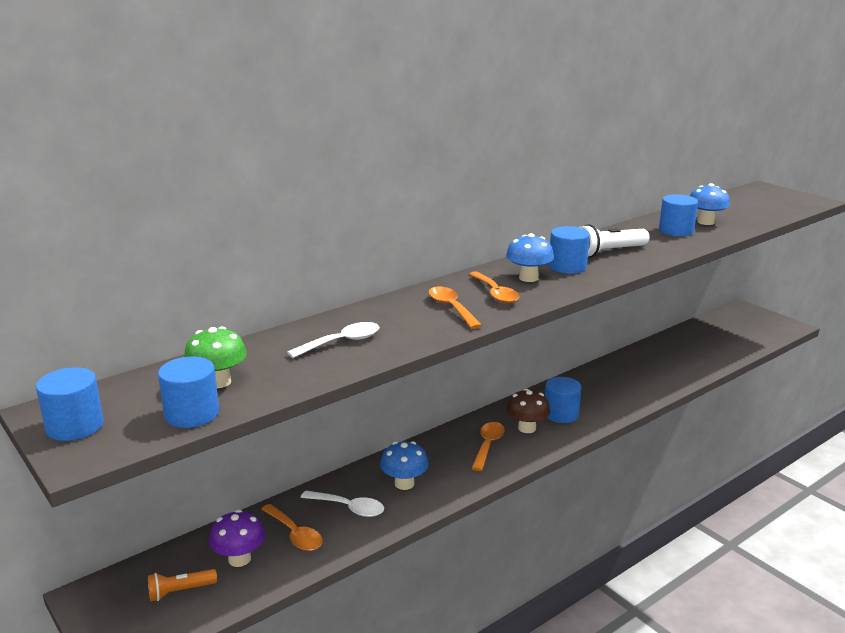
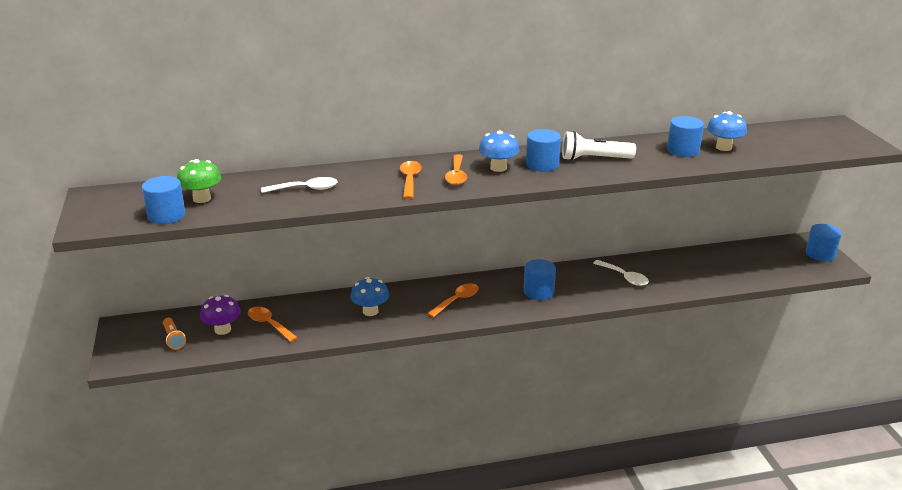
camera: 25 degrees right, 5 degrees up
blue cylinder [36,367,104,441] -> blue cylinder moved to [806,224,842,261]
orange flashlight [148,569,217,602] -> orange flashlight turned 120 degrees counterclockwise [163,318,186,350]
orange spoon [261,504,322,551] -> orange spoon turned 150 degrees clockwise [248,307,298,342]
white spoon [301,490,384,517] -> white spoon moved to [593,260,649,286]
brown mushroom [506,389,550,433] -> none

